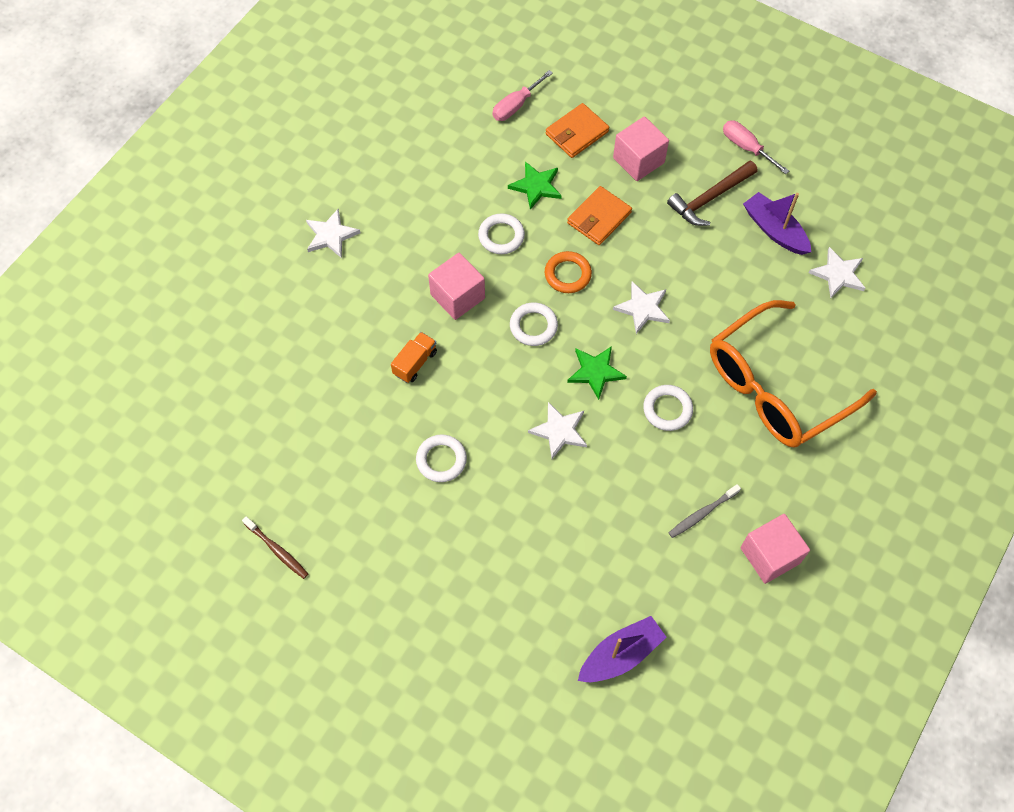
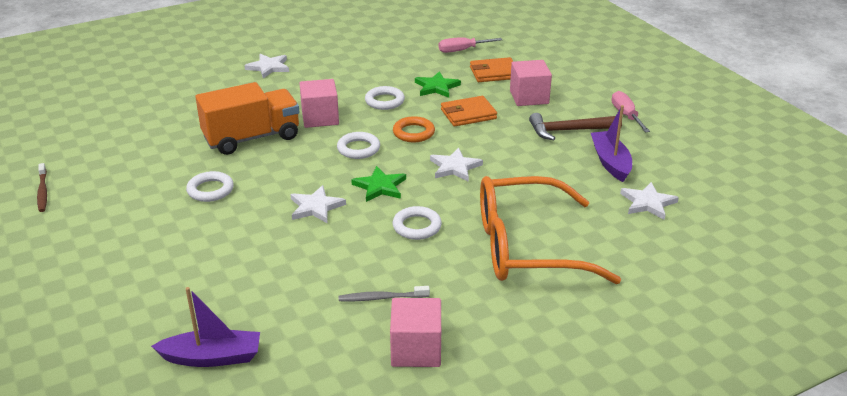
camera: 30 degrees right, 30 degrees down
orange truck [391,332,437,383] -> orange truck [195,82,299,155], size x2.14

